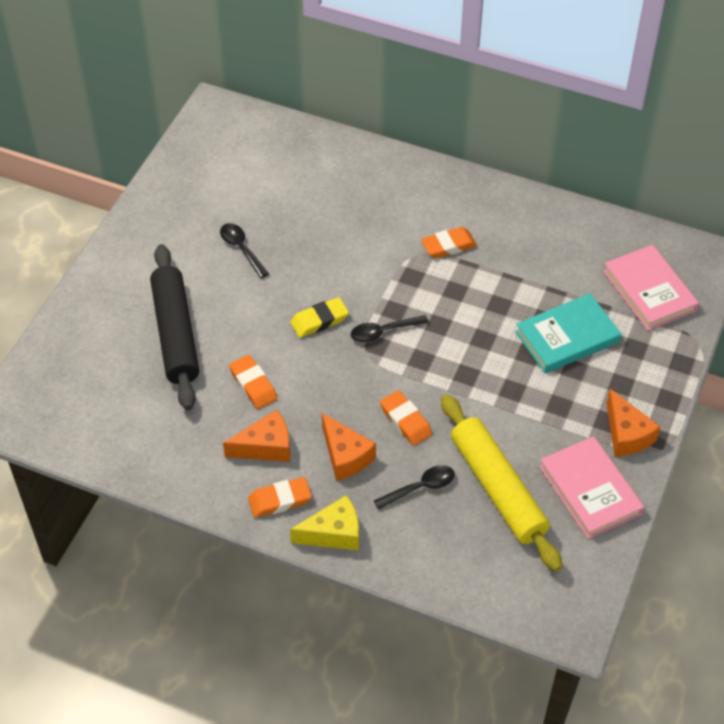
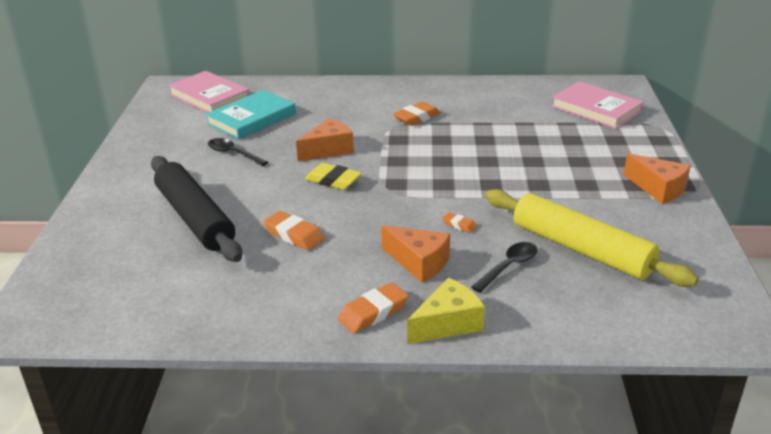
camera: 20 degrees left, 20 degrees down
orange cheese [223,409,290,462] -> orange cheese moved to [296,118,354,161]
yellow eraser [290,297,349,338] -> yellow eraser turned 75 degrees clockwise [305,163,362,190]
black spoon [351,315,429,342] -> none
orange eraser [380,390,432,446] -> orange eraser [442,212,477,233], size x0.55
turquoise book [515,293,621,373] -> turquoise book moved to [205,90,296,140]
pink book [539,436,644,539] -> pink book moved to [168,71,250,113]

